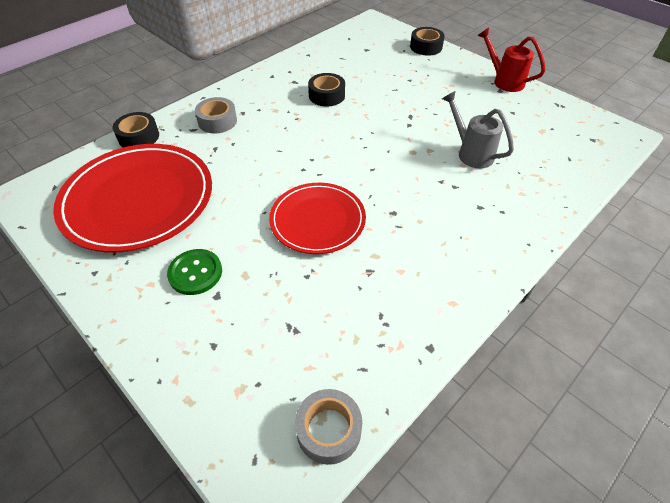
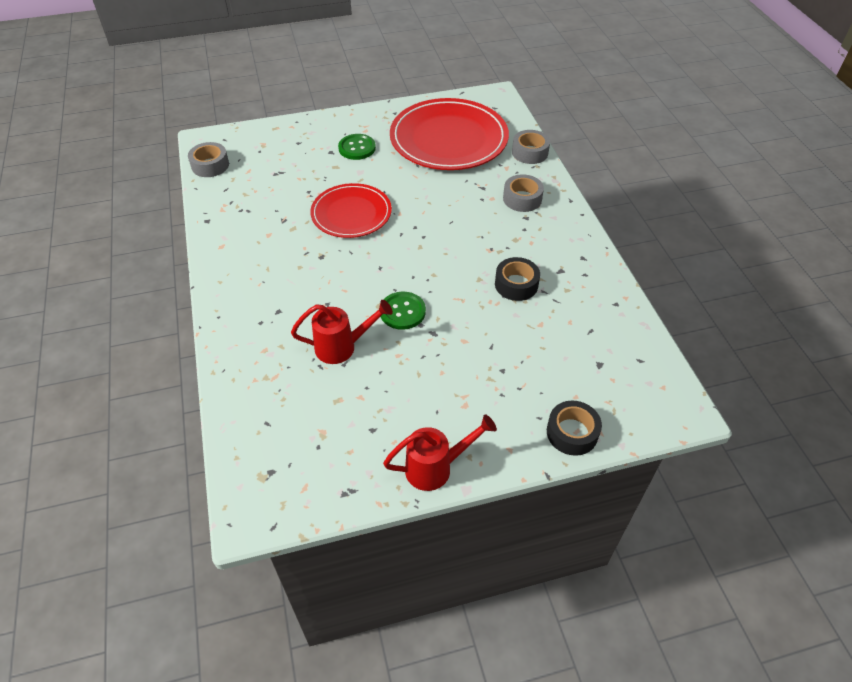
camera: 120 degrees right, 0 degrees up
black tape [113,112,159,148] -> grey tape [512,130,550,164]
grey watering can [442,91,514,169] -> red watering can [291,300,393,364]
none -> green button [380,292,426,330]

